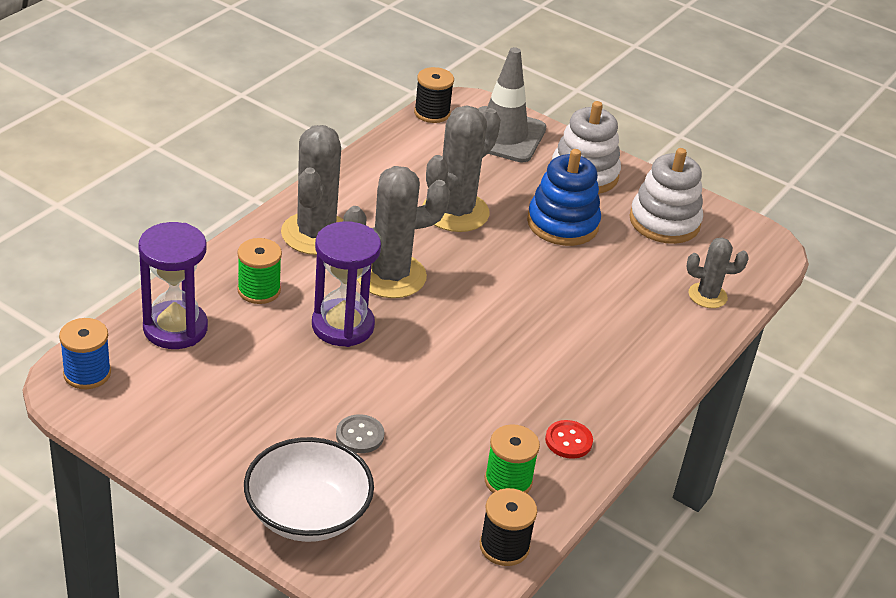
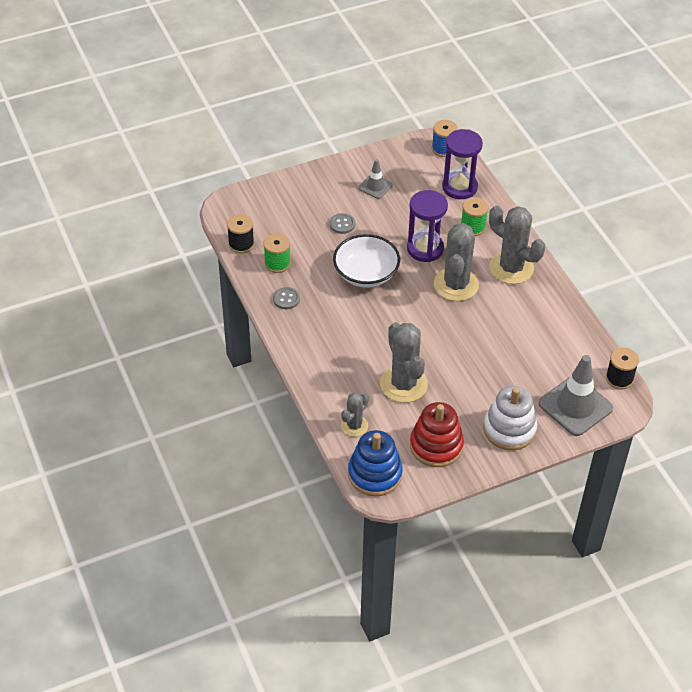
camera: 125 degrees right, 10 degrees up
white bowl [244,437,374,542] -> white bowl moved to [333,234,400,288]
grey cactus [423,106,501,232] -> grey cactus moved to [380,322,428,403]
blue stacking toy [527,149,601,246] -> blue stacking toy moved to [348,430,403,496]
red button [545,420,593,459] -> grey button [273,287,300,309]
white stacking toy [629,148,703,244] -> red stacking toy [410,402,464,467]
none -> grey traffic cone [359,159,393,199]

